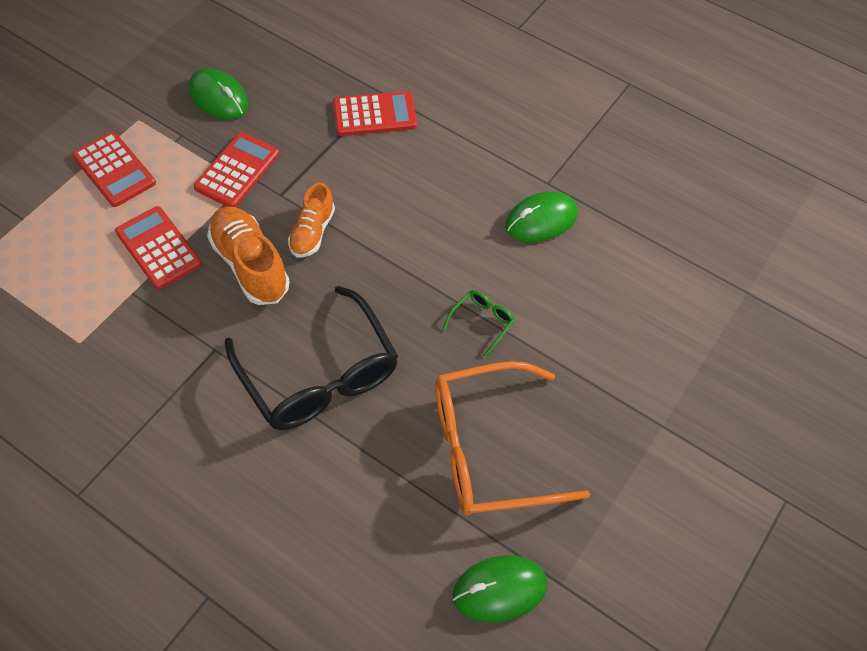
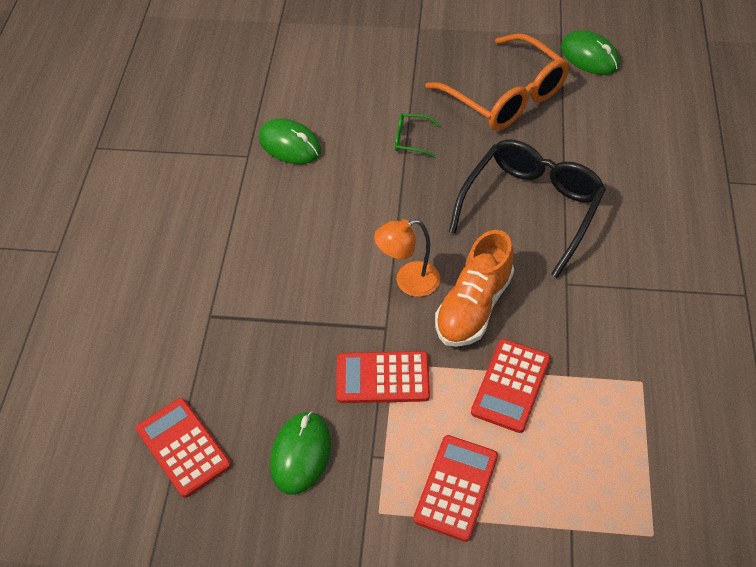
camera: 115 degrees left, 5 degrees down
orange shoe [288,183,335,257] -> orange lamp [374,219,440,297]
red calculator [333,91,417,136] -> red calculator moved to [136,398,231,498]

